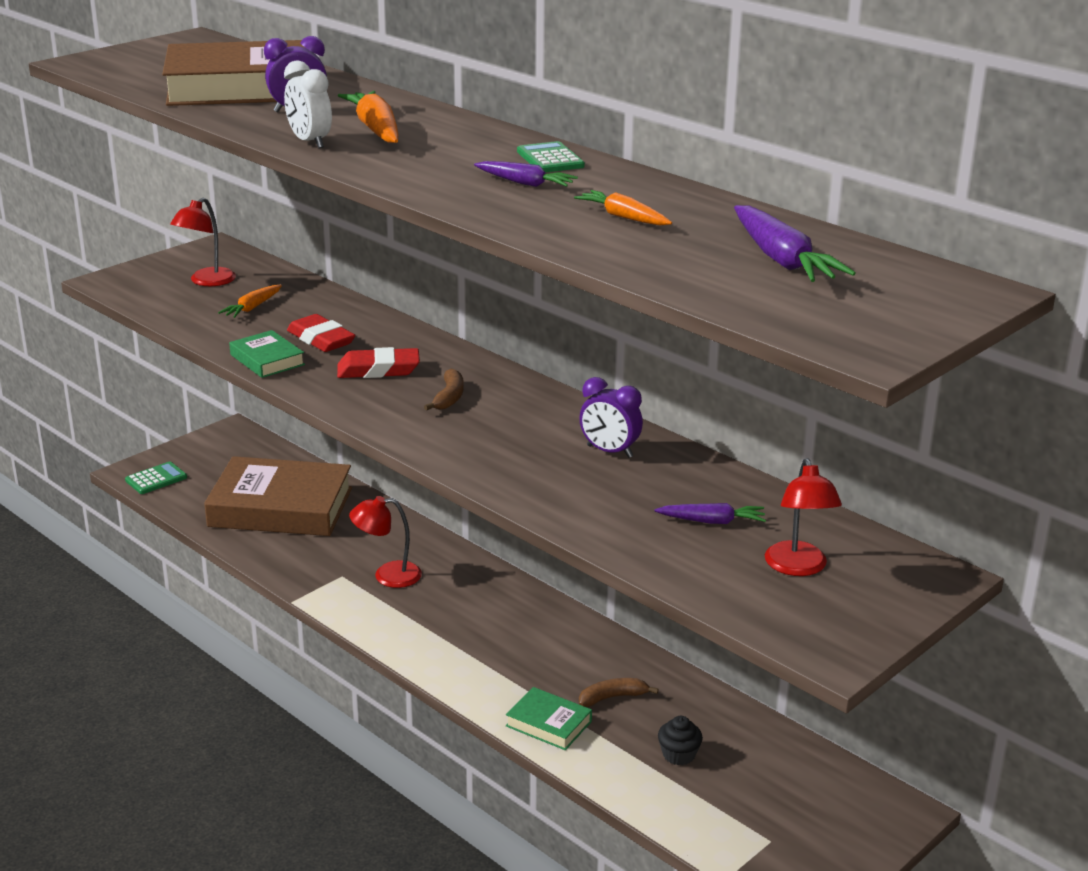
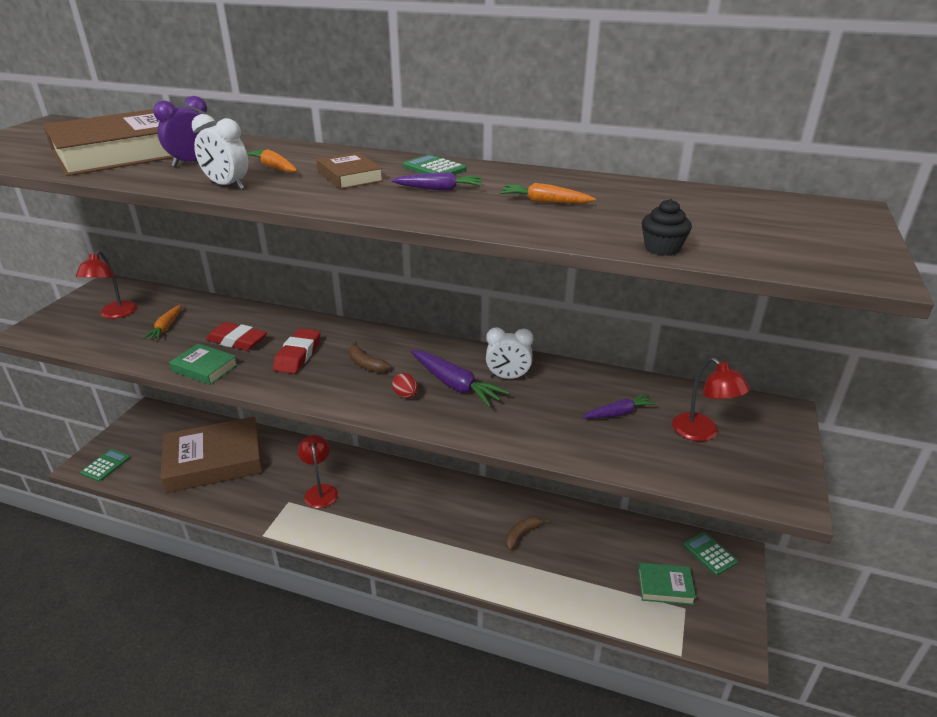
camera: 25 degrees left, 5 degrees up
red eraser [337,347,420,378] -> red eraser turned 45 degrees counterclockwise [273,328,320,374]
orange carrot [338,91,398,143] -> orange carrot [247,149,297,173], size x0.62
red lamp [349,496,422,588] -> red lamp turned 105 degrees clockwise [298,435,338,508]
brown banana [424,368,464,411] -> brown banana turned 150 degrees clockwise [349,341,391,373]
green book [506,687,592,750] -> green book moved to [638,563,696,605]
purple clock [579,377,643,458] -> white clock [486,327,534,379]
black cupcake [658,716,703,765] -> black cupcake moved to [642,199,692,256]
purple carrot [734,205,855,282] -> purple carrot moved to [411,350,510,407]
none -> brown book [316,152,384,189]
none -> red egg [392,373,418,398]
none -> green calculator [683,532,738,576]

